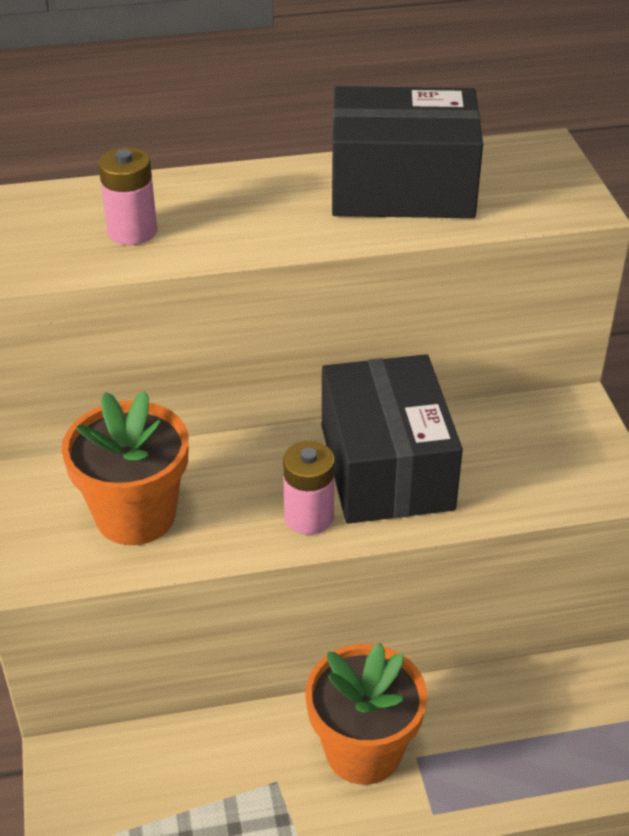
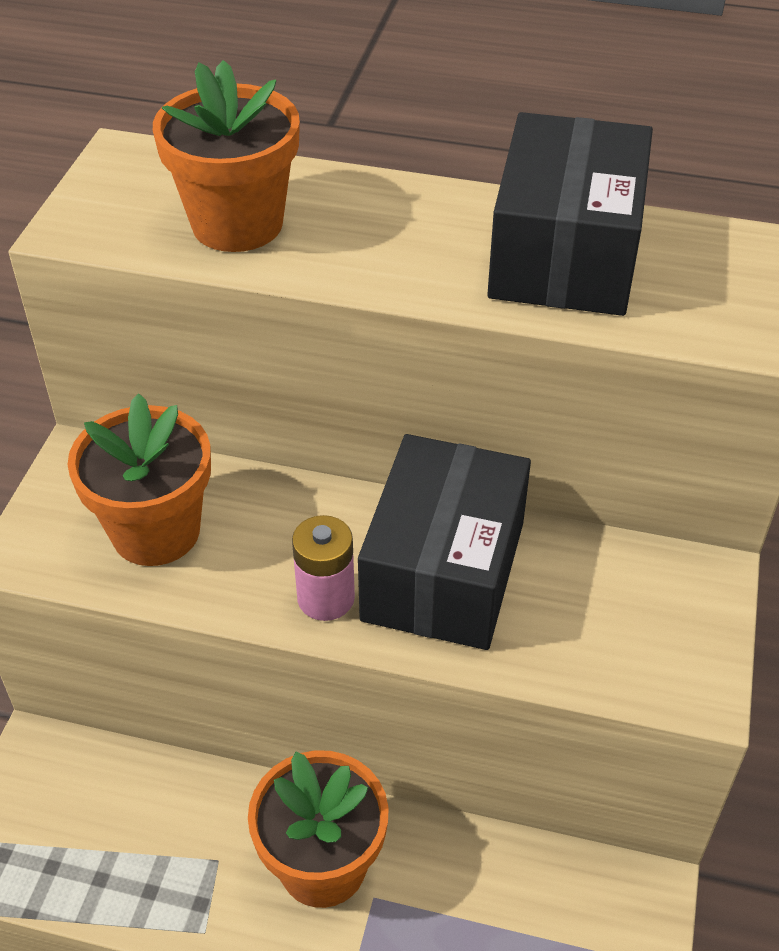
camera: 25 degrees right, 5 degrees up
pink battery [98,147,157,245] -> orange flower pot [153,60,300,252]
black box [332,86,483,218] -> black box turned 75 degrees clockwise [487,112,653,316]

